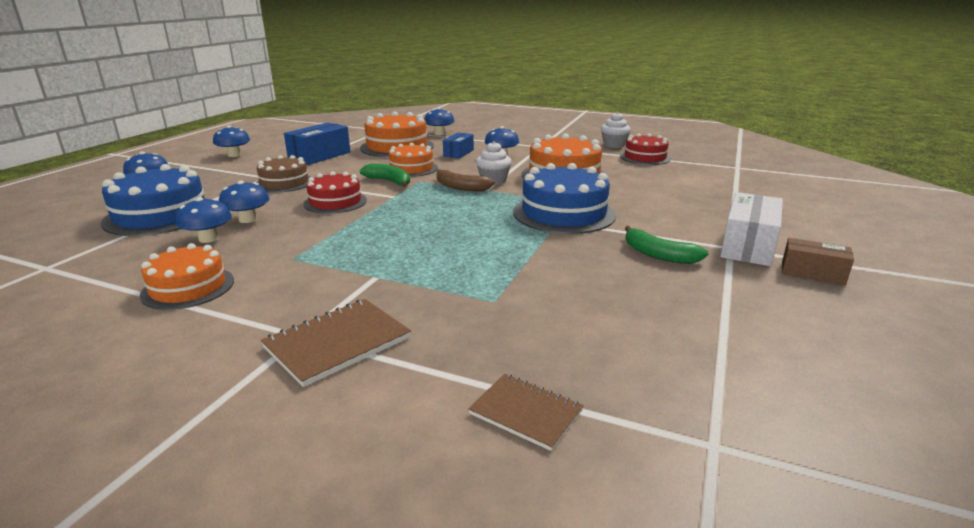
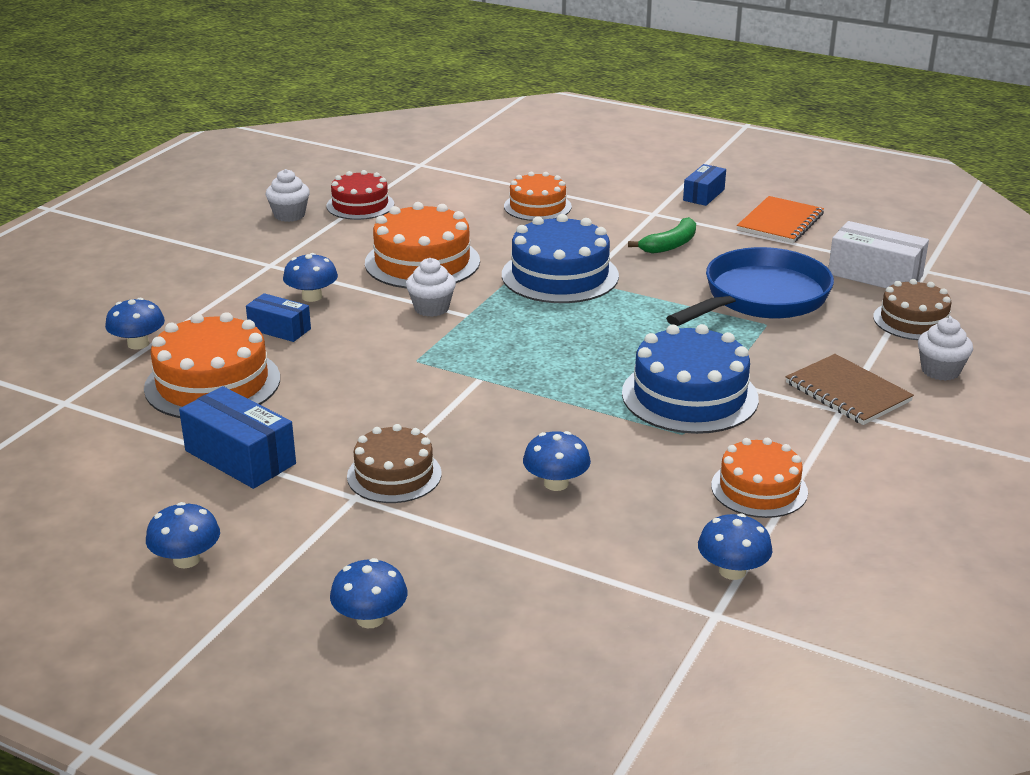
camera: 85 degrees left, 5 degrees up
blue cake [101,164,206,236] -> blue cake moved to [622,324,759,434]
blue mushroom [176,197,232,243] -> blue mushroom moved to [698,513,773,580]
red cake [303,171,367,214] -> none
green banana [360,164,410,187] -> none
orange cake [389,143,438,177] -> orange cake moved to [504,172,572,221]
brown banana [437,169,495,191] -> none
brown notebook [469,373,584,451] -> brown cake [873,279,952,340]
white box [720,192,783,266] -> white box moved to [828,221,929,288]
brown box [782,238,854,285] -> blue box [683,164,726,206]
none -> blue pan [666,247,834,326]
none -> orange notebook [737,196,824,243]
none -> white cupcake [918,318,973,381]

